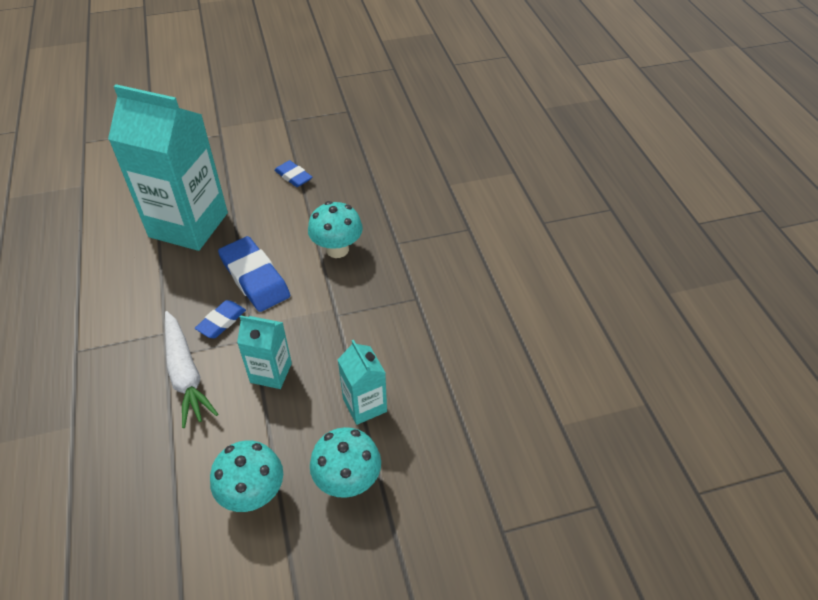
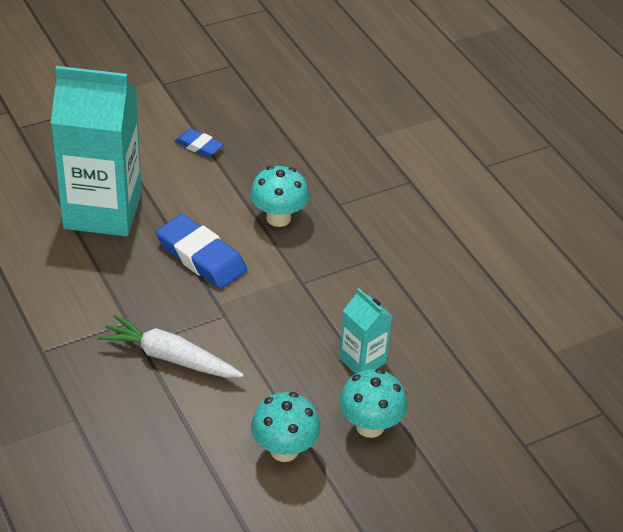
camera: 15 degrees left, 5 degrees down
white carrot [165,311,218,428] -> white carrot turned 150 degrees clockwise [98,314,244,378]
blue eraser [195,300,246,338] -> none
turquoise carton [237,315,292,389] -> none

